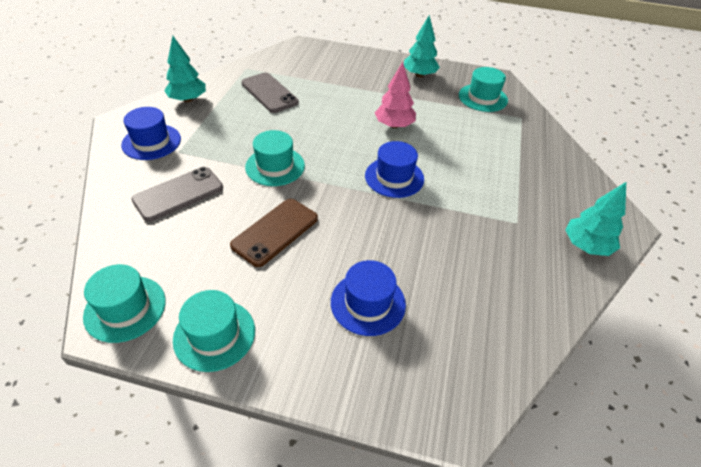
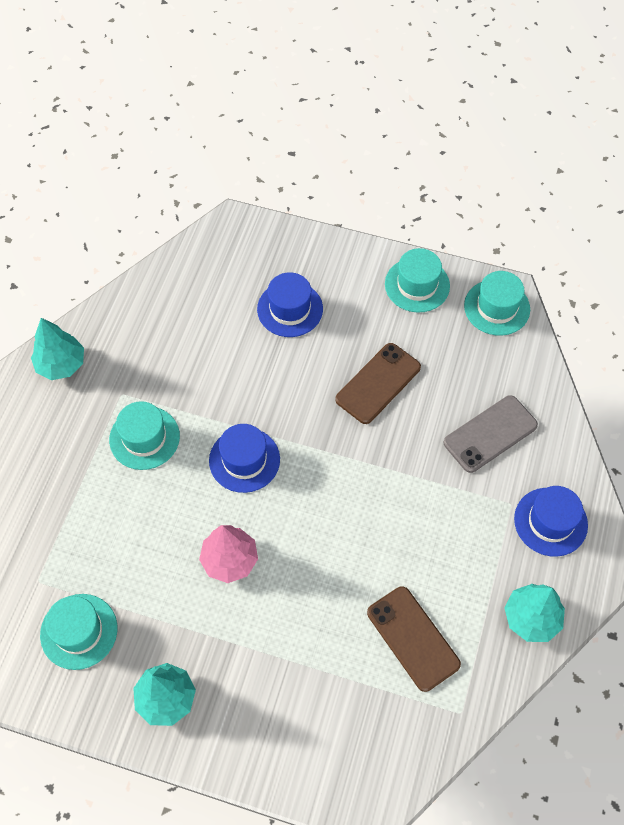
camera: 175 degrees left, 15 degrees up
grey phone [242,72,299,113] -> brown phone [367,586,461,692]
turquoise hat [245,130,305,186] -> turquoise hat moved to [109,401,180,470]

